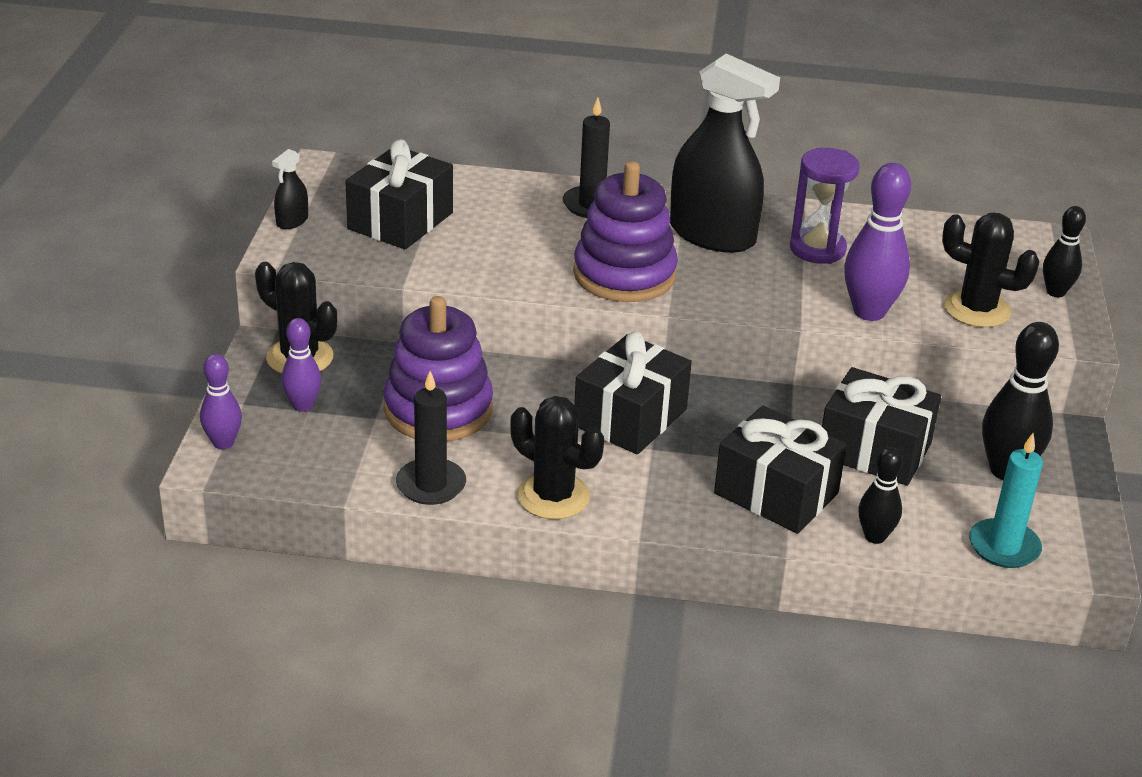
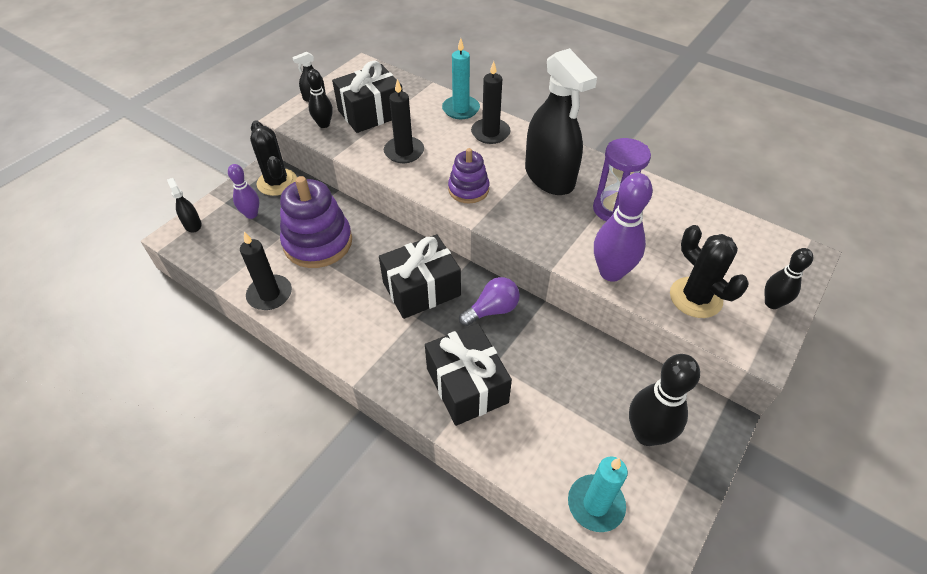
camera: 30 degrees right, 15 degrees up
purple bowling pin [200,354,242,449] -> black spray bottle [167,178,202,233]
black cactus [510,396,604,519] -> none
purple stacking toy [573,161,678,302] -> purple stacking toy [448,148,489,204], size x0.58
black gift [822,367,941,486] -> none
black bowling pin [858,447,903,544] -> black bowling pin moved to [307,69,333,128]
none -> black candle [384,79,424,163]
none -> turquoise candle [442,38,480,119]
none -> purple light bulb [459,277,520,326]

